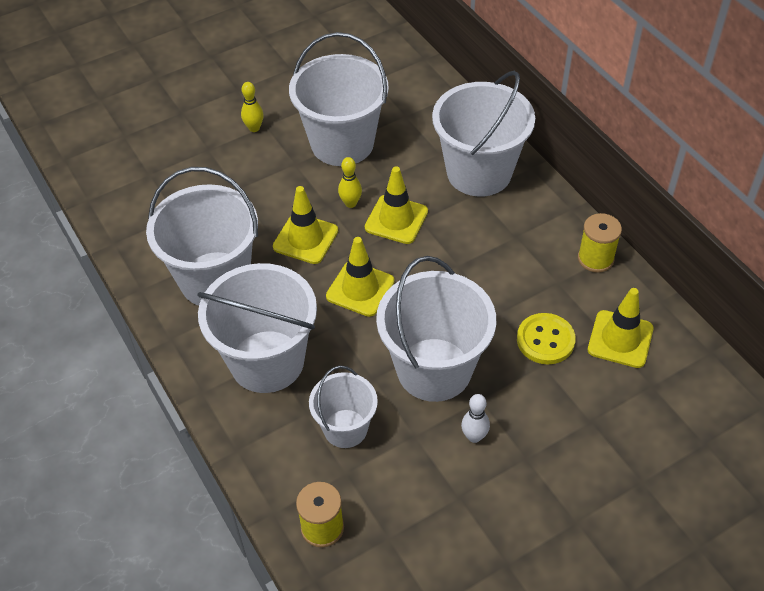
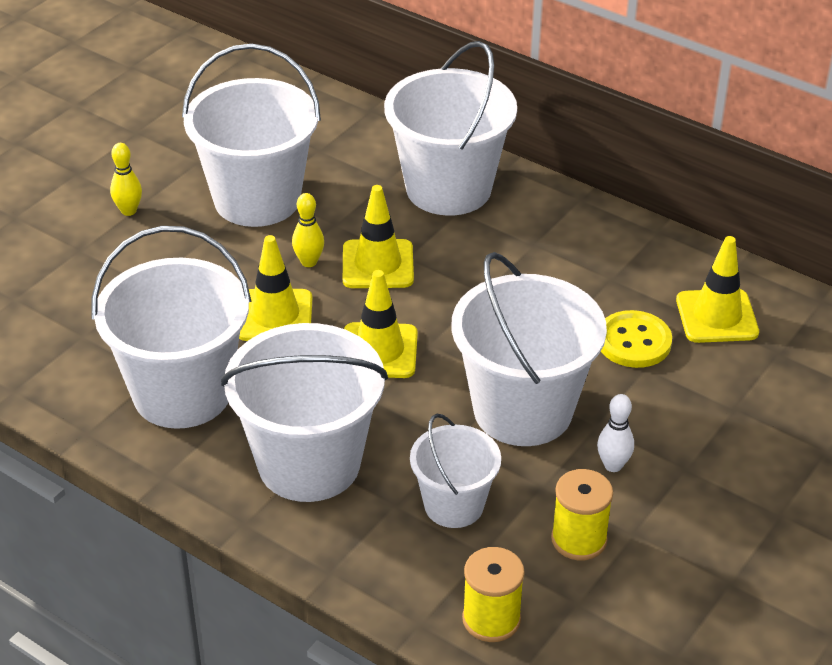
camera: 25 degrees left, 10 degrees down
yellow spool [578,213,622,273] -> yellow spool moved to [551,469,613,561]

